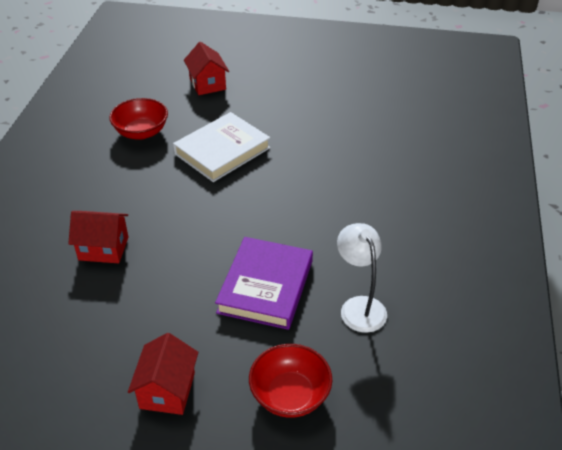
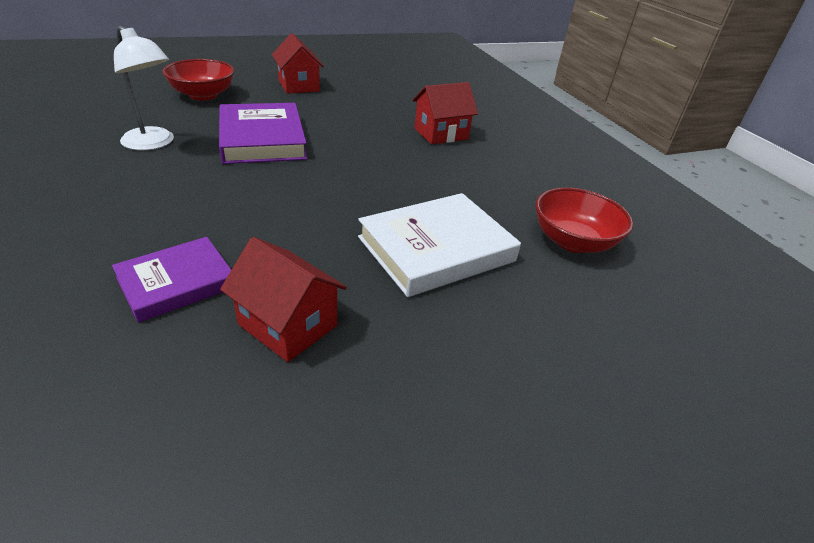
camera: 145 degrees right, 5 degrees down
white book [173,112,271,182] -> white book turned 45 degrees clockwise [358,193,521,297]
red house [184,42,229,95] -> red house moved to [220,237,347,362]
none -> purple book [112,237,231,323]

